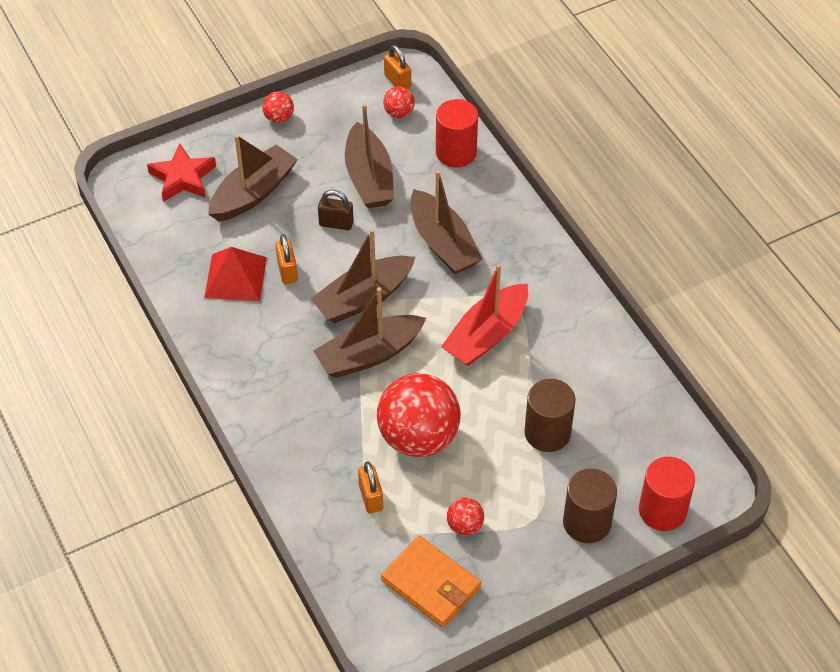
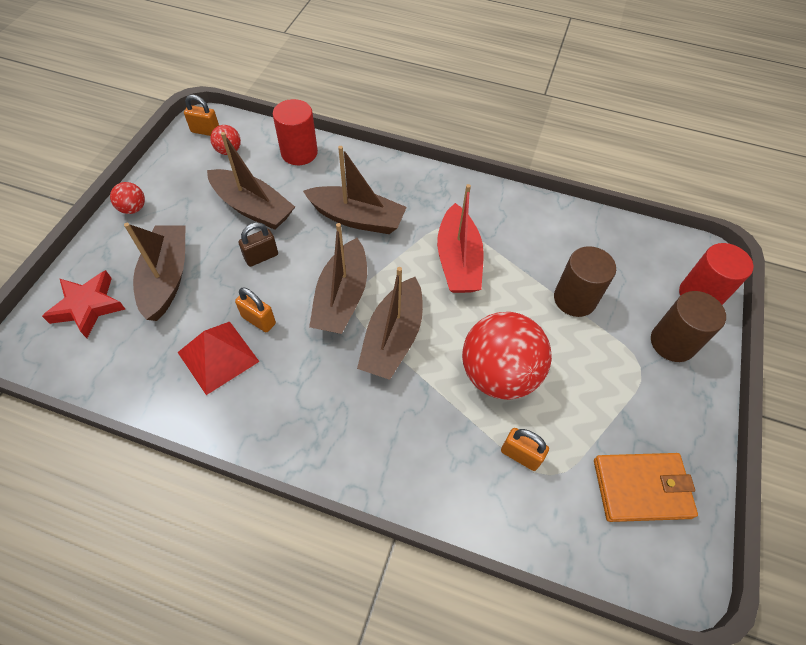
camera: 45 degrees left, 5 degrees up
red ball [447,498,484,536] -> none

